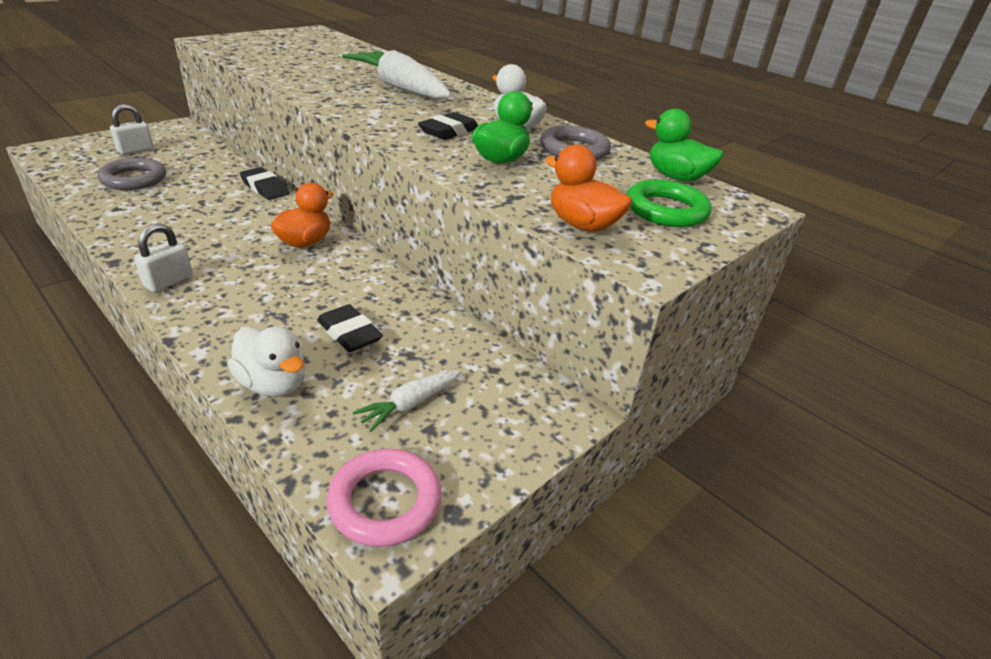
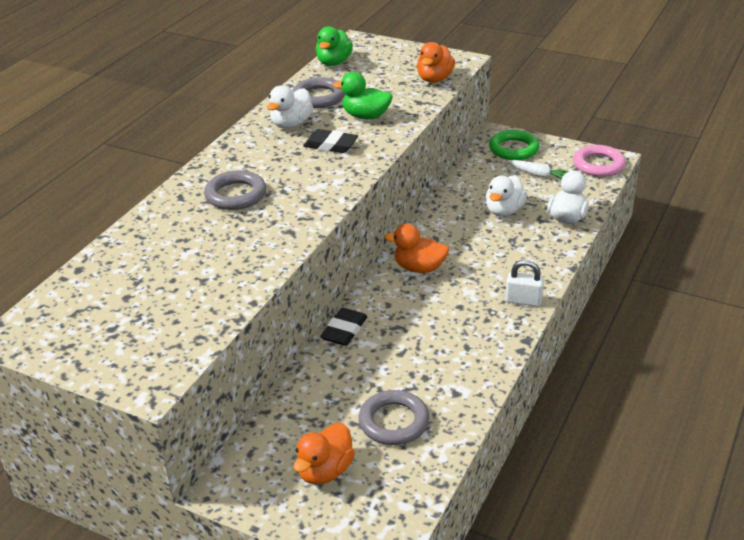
camera: 105 degrees left, 0 degrees up
white padlock [110,104,154,155] -> orange duck [294,423,355,485]
black eraser [317,304,383,352] -> white duck [486,175,527,216]
white carrot [342,50,451,99] -> grey ring [204,170,266,210]
green ring [626,179,711,227] -> green ring moved to [489,130,539,160]

